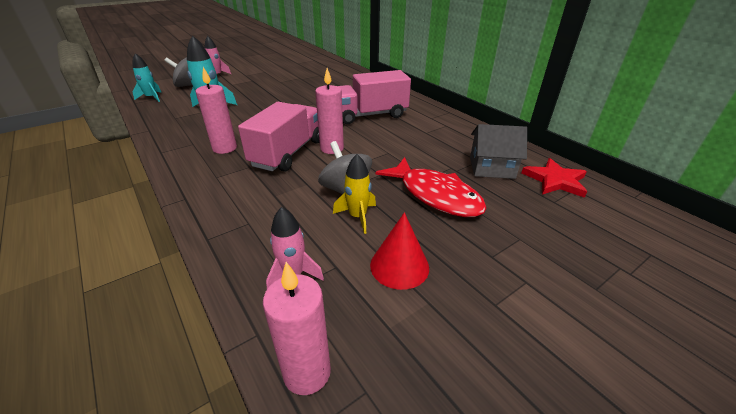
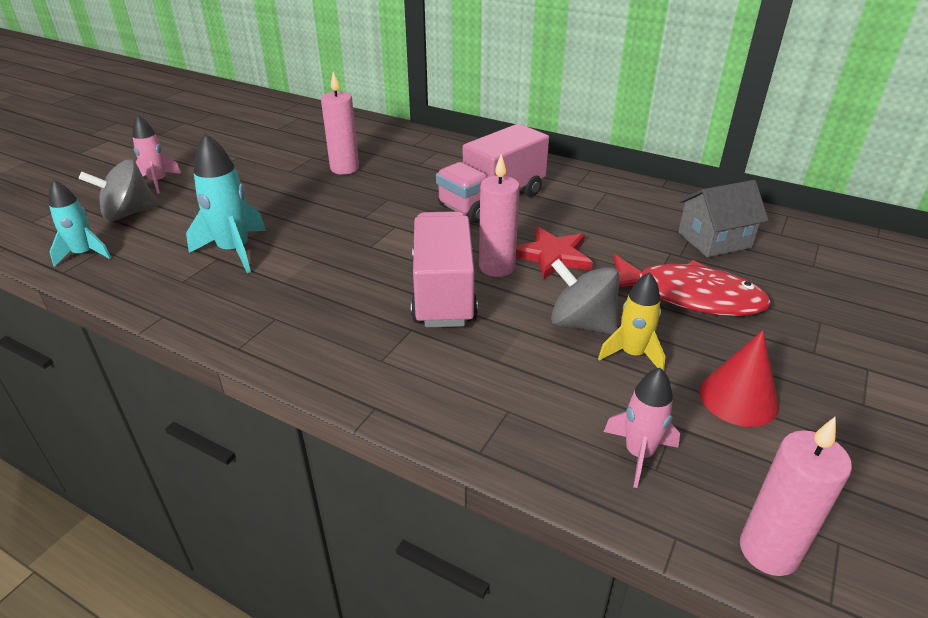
camera: 25 degrees left, 0 degrees up
pink candle [195,67,237,154] -> pink candle moved to [321,71,359,175]
red star [522,158,587,198] -> red star moved to [516,227,593,279]

